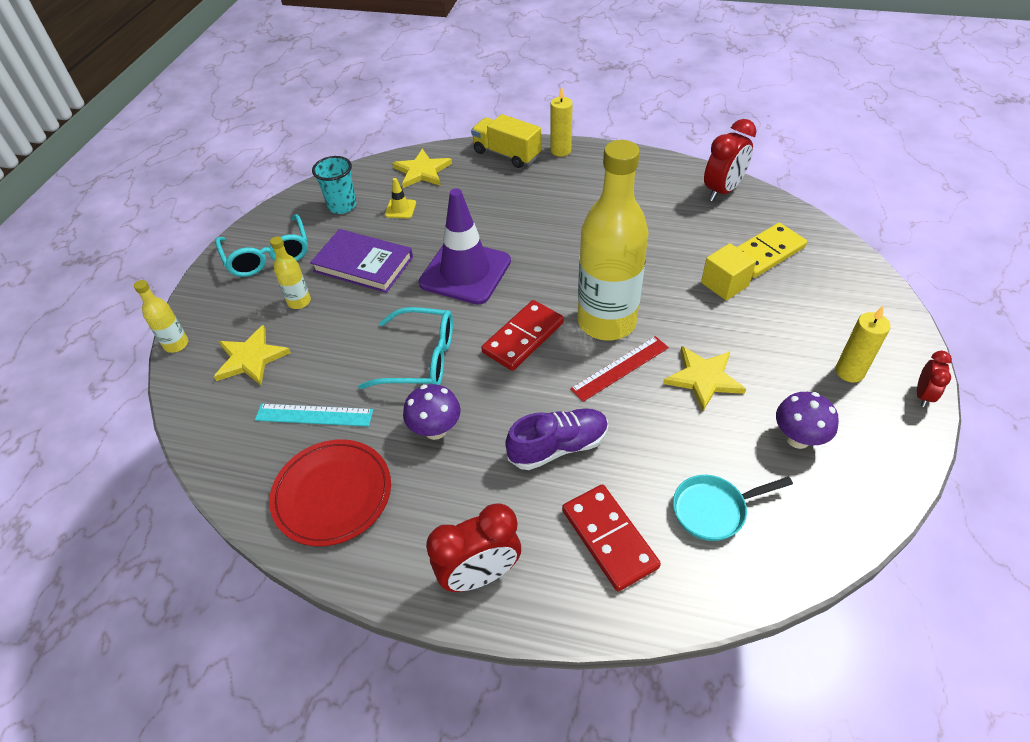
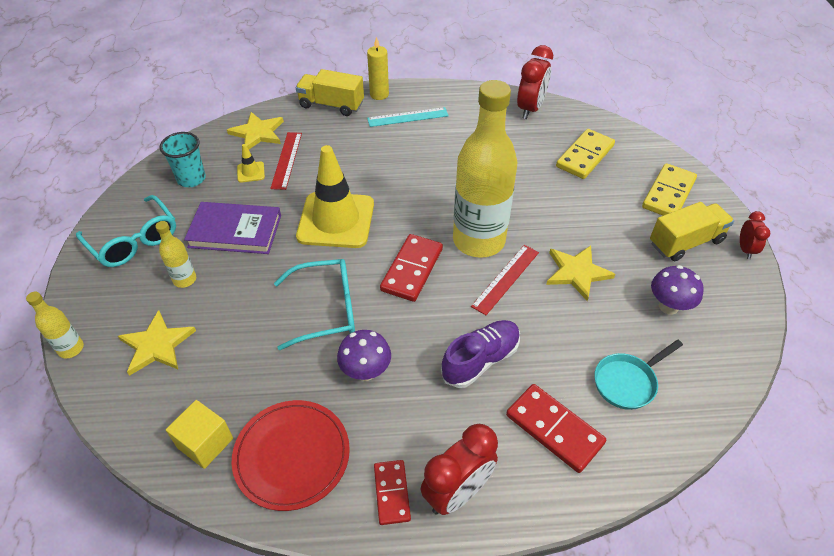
camera: 20 degrees left, 0 degrees up
turquoise ruler [255,404,373,426] -> turquoise ruler moved to [367,107,449,127]
purple traffic cone [419,189,511,305] -> yellow traffic cone [296,145,374,248]
yellow cube [701,243,756,301] -> yellow cube moved to [166,400,233,469]
yellow candle [835,306,891,382] -> yellow truck [650,202,734,261]
none -> red ruler [270,132,302,190]
none -> red domino [374,460,411,525]
none -> yellow domino [642,163,697,216]

